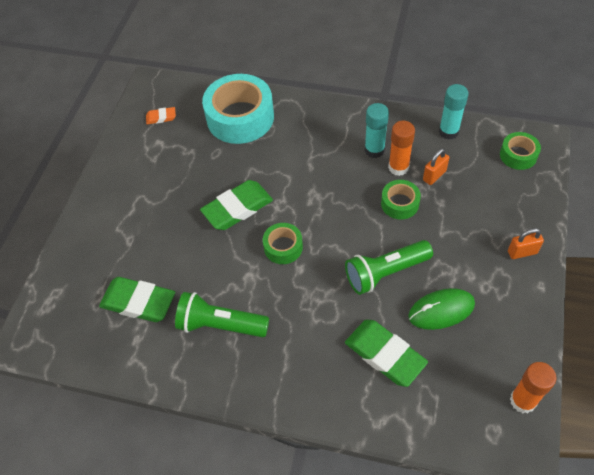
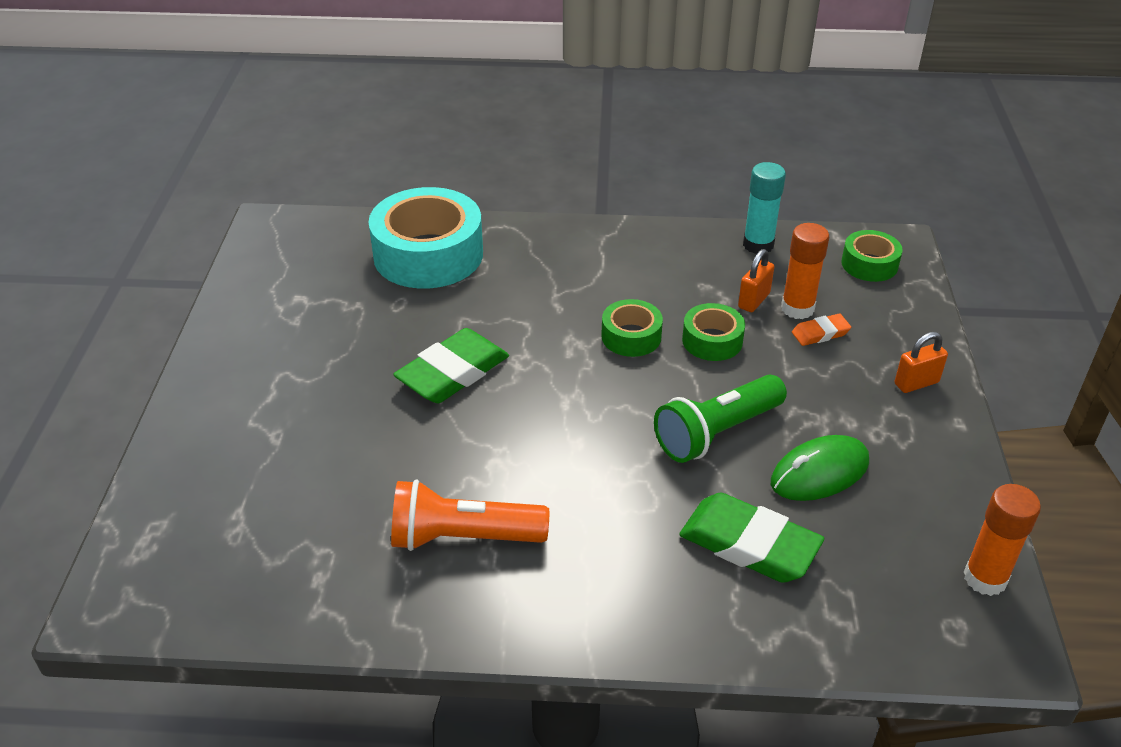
camera: 15 degrees left, 15 degrees down
green eraser [99,277,175,322] -> none
orange eraser [146,107,176,124] -> orange eraser moved to [792,314,851,346]
green flashlight [175,292,269,337] -> orange flashlight [391,479,549,551]
green tape [263,223,303,264] -> green tape moved to [601,299,663,357]
turquoise glue stick [365,103,389,158] -> none
orange glue stick [388,121,415,176] -> orange glue stick moved to [781,223,829,319]

